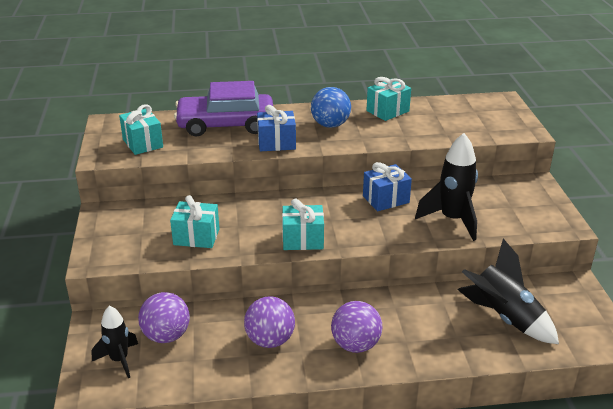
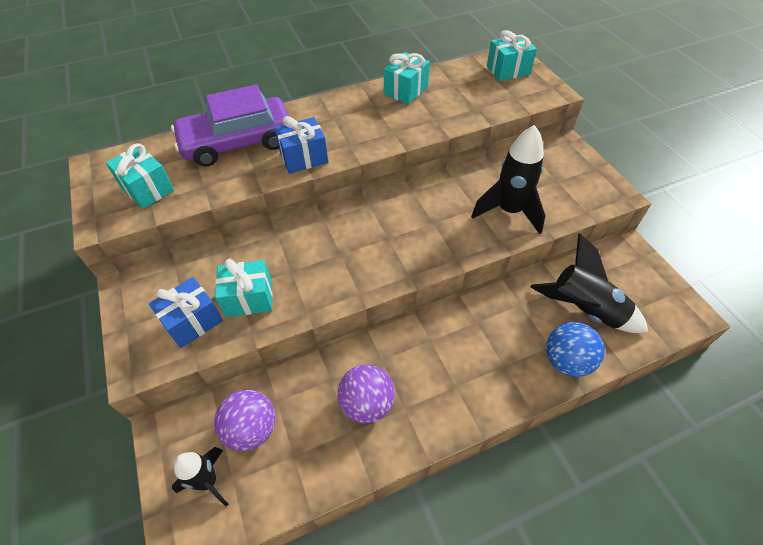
camera: 15 degrees left, 20 degrees up
turquoise gift [282,199,324,250] -> turquoise gift moved to [487,30,537,81]
blue ball [311,87,351,128] -> blue ball moved to [546,322,604,377]
purple ball [331,301,382,353] -> none
blue gift [363,162,412,211] -> blue gift moved to [149,277,223,348]

